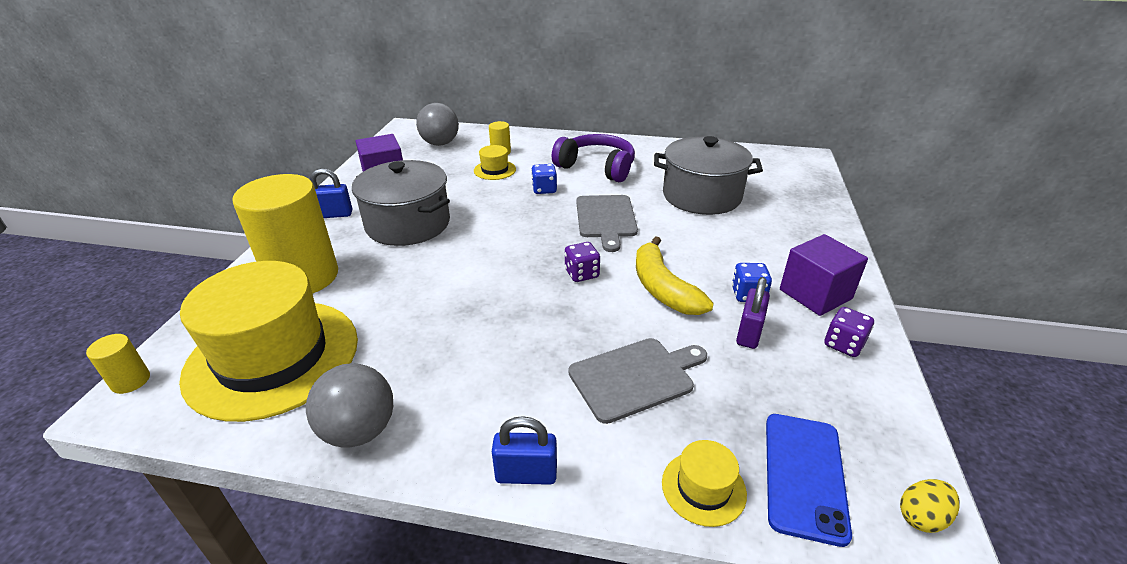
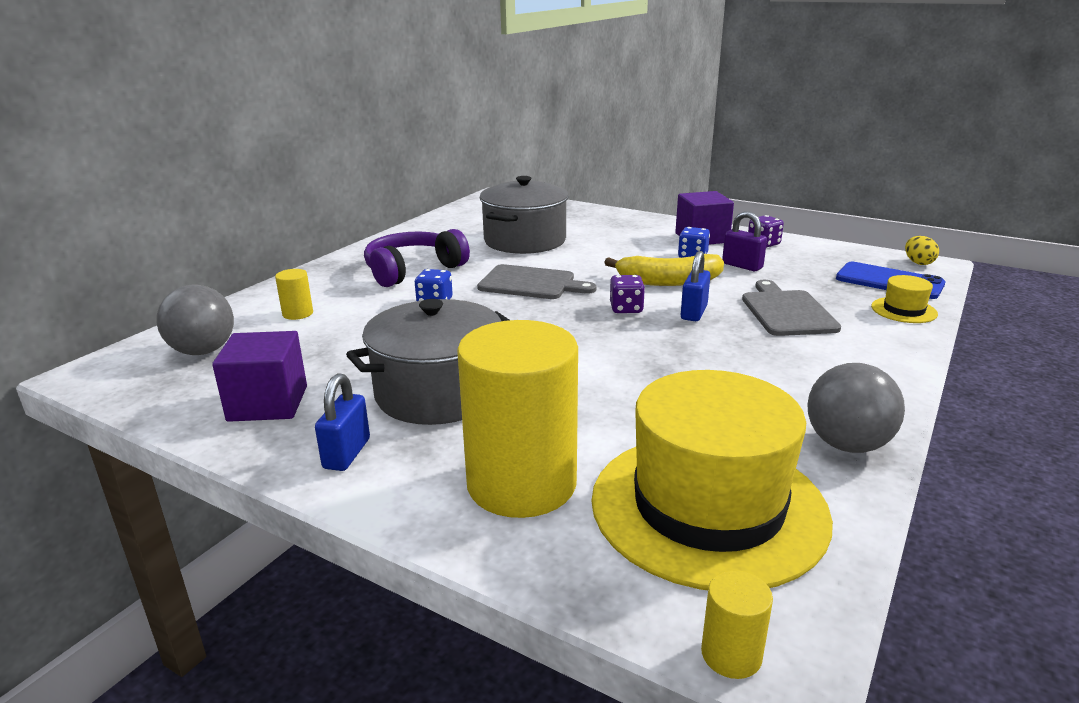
camera: 70 degrees left, 10 degrees down
yellow hat [474,145,516,180] -> none
blue padlock [492,416,557,485] -> blue padlock moved to [681,251,710,321]

